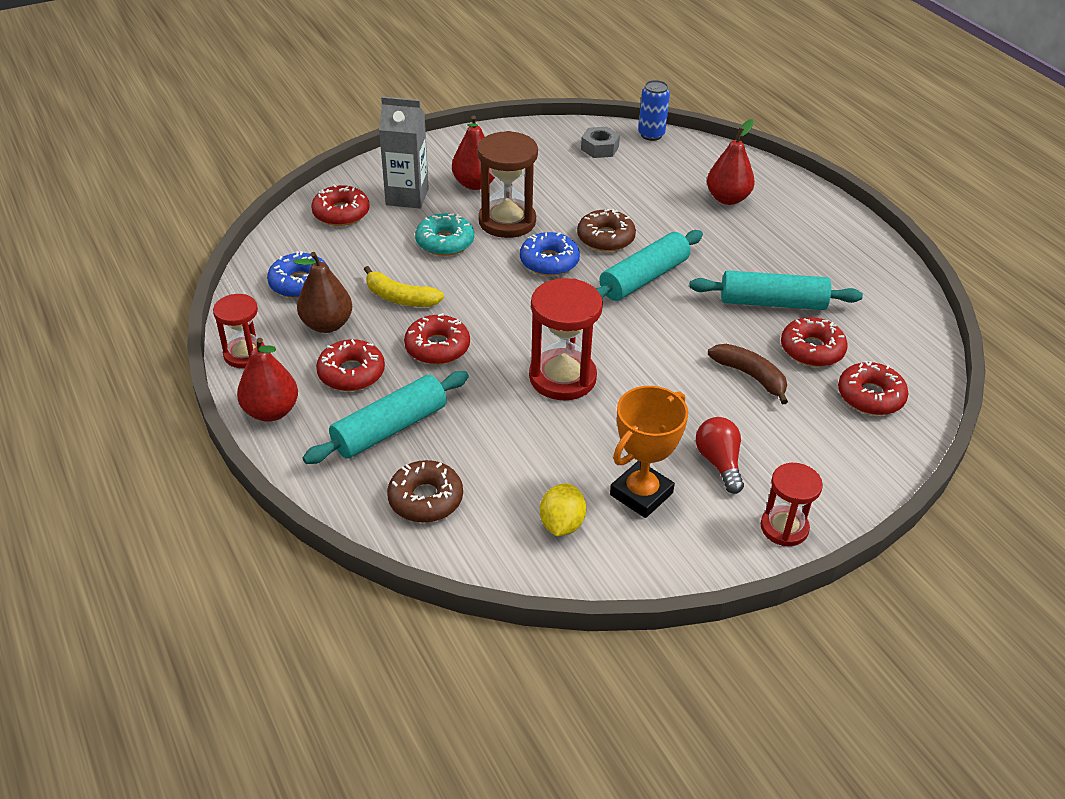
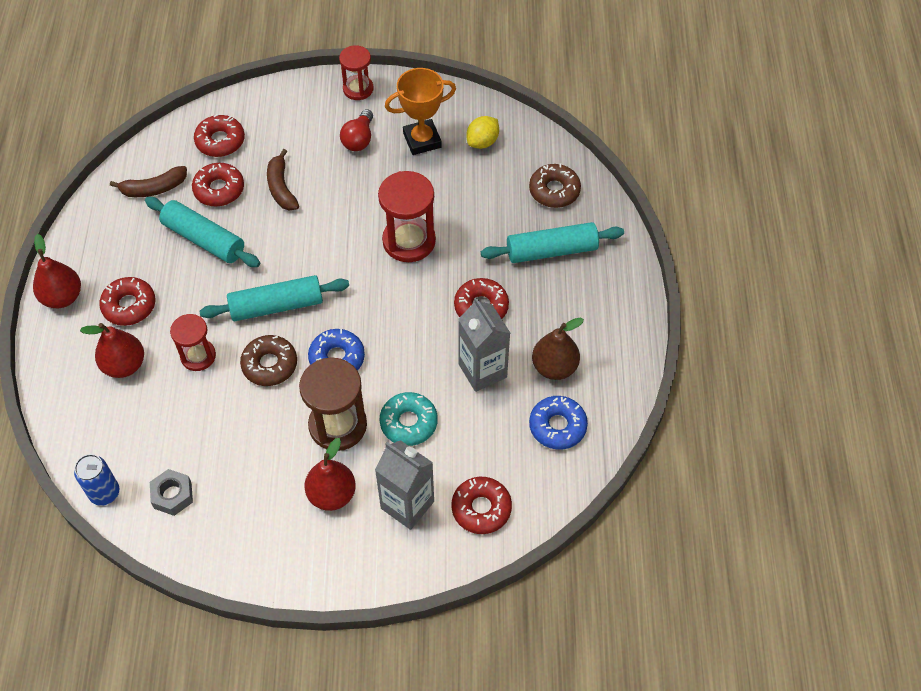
camera: 150 degrees left, 15 degrees up
red hourglass [213,294,265,368] -> red hourglass moved to [170,314,216,371]
red pear [237,338,298,422] -> red pear moved to [33,234,81,308]
red donut [316,339,385,391] -> red donut moved to [99,277,155,326]
yellow banana [364,266,444,307] -> grey carton [458,297,510,392]
none -> brown banana [110,166,187,197]

